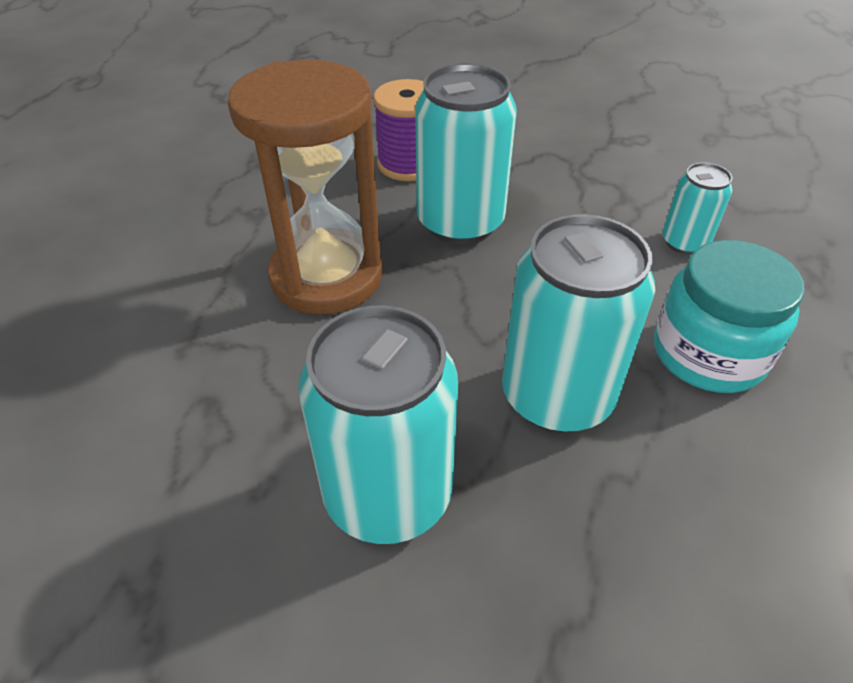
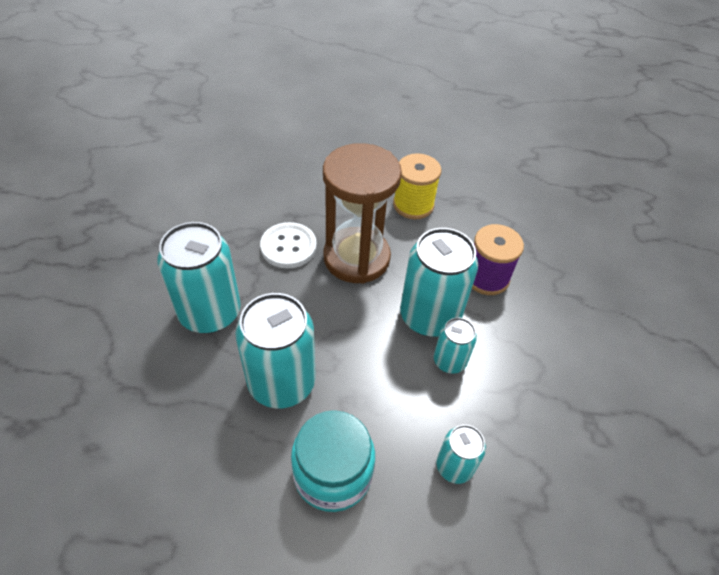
camera: 75 degrees right, 5 degrees up
none -> white button [260,222,317,268]
none -> yellow spool [393,153,441,219]
none -> turquoise can [434,318,477,374]

